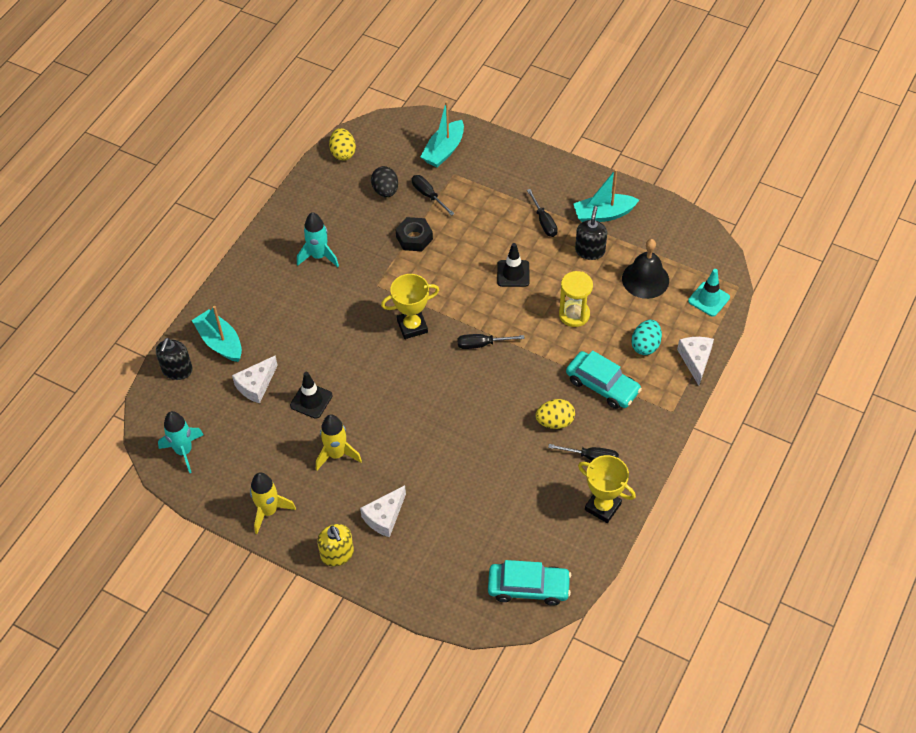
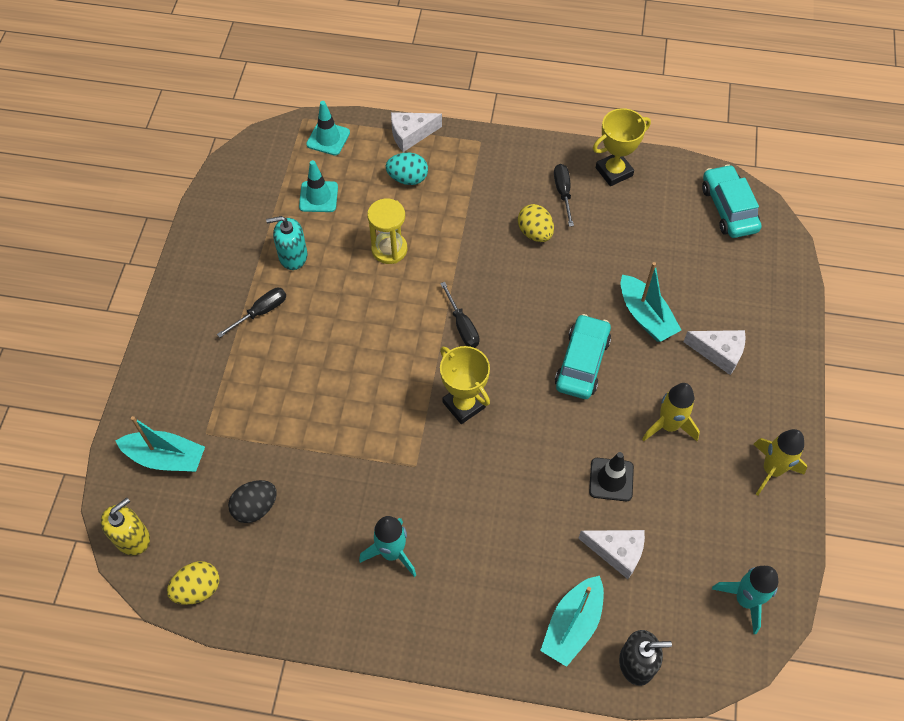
camera: 110 degrees left, 5 degrees up
yellow soap dispenser [317,524,354,567] -> yellow soap dispenser moved to [101,498,150,556]
black nut [395,217,433,251] -> none
black screwdriver [412,175,455,216] -> none
black traffic cone [497,243,529,287] -> none
turquoise car [566,350,642,409] -> turquoise car moved to [555,314,611,399]
turquoise boat [573,169,639,222] -> turquoise boat moved to [621,262,681,342]
black soap dispenser [575,206,607,260] -> turquoise soap dispenser [266,216,308,270]
yellow trophy [578,455,636,523] -> yellow trophy turned 45 degrees clockwise [593,108,651,186]
black bell [622,239,669,299] -> turquoise traffic cone [299,160,338,212]

